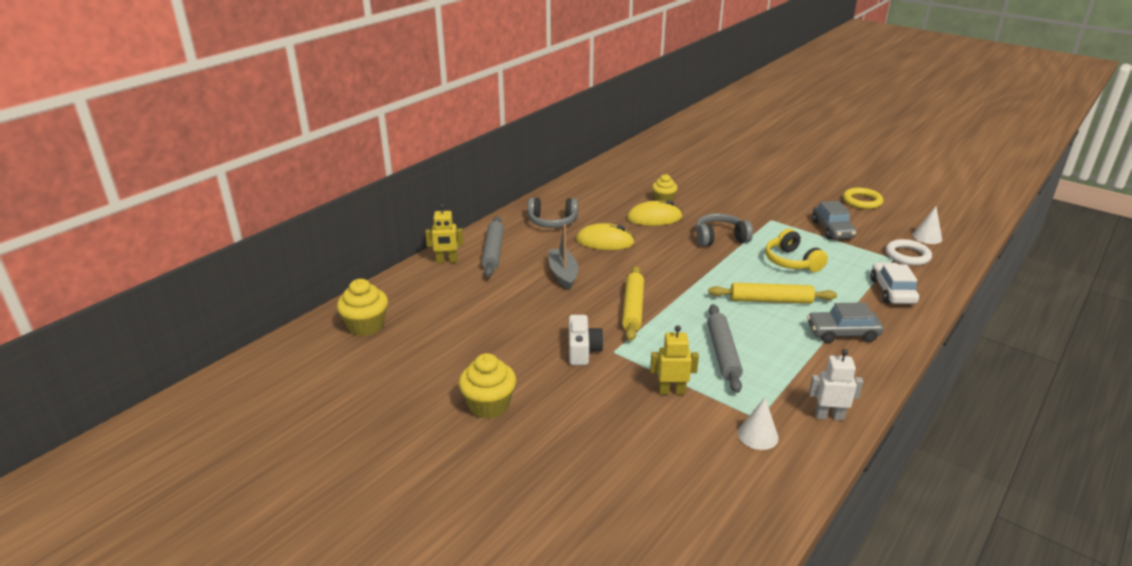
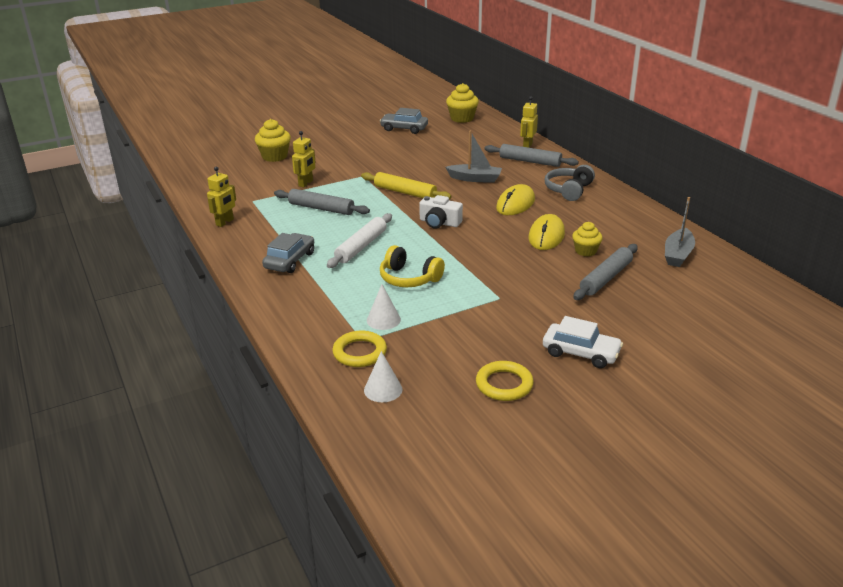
camera: 115 degrees right, 0 degrees up
yellow cupcake [458,353,516,419] -> yellow cupcake moved to [255,119,291,162]
white camera [569,315,604,365] -> white camera moved to [419,195,463,229]
grey headphones [696,213,753,247] -> none
yellow rolling pin [708,283,837,304] -> white rolling pin [327,213,392,268]
white cone [738,397,779,450] -> white cone moved to [367,284,401,330]
yellow headphones [765,229,828,272] -> yellow headphones turned 150 degrees counterclockwise [380,245,445,287]
white robot [809,349,863,420] -> yellow robot [207,167,236,227]
grey car [812,201,857,239] -> grey car moved to [380,108,428,134]
white car [870,263,919,304] -> white car moved to [543,316,623,368]
white ring [886,239,932,266] -> yellow ring [332,331,387,367]
none -> grey rolling pin [573,244,638,300]
none -> grey boat [665,197,695,267]

